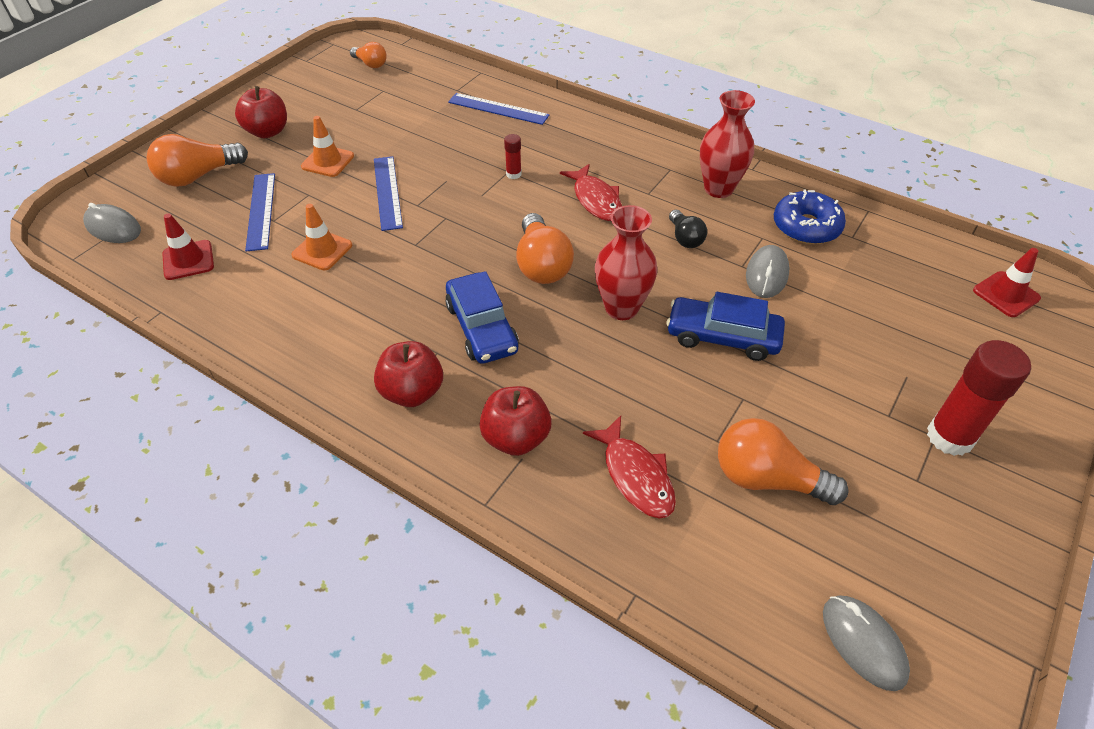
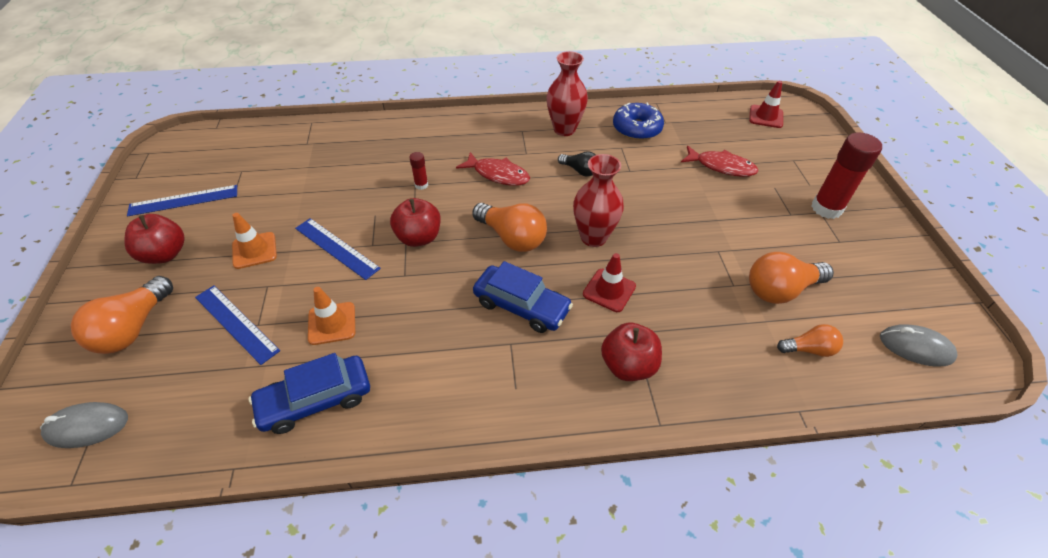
camera: 40 degrees left, 0 degrees up
red traffic cone [162,214,214,280] -> red traffic cone moved to [583,253,636,312]
orange light bulb [350,42,387,68] -> orange light bulb moved to [777,324,843,357]
red apple [374,341,443,407] -> red apple moved to [390,198,441,247]
blue ruler [448,93,550,125] -> blue ruler moved to [127,185,237,216]
red fish [583,416,676,519] -> red fish moved to [681,146,759,177]
blue car [667,292,785,361] -> blue car moved to [249,353,370,434]
grey mouse [746,245,790,298] -> none

